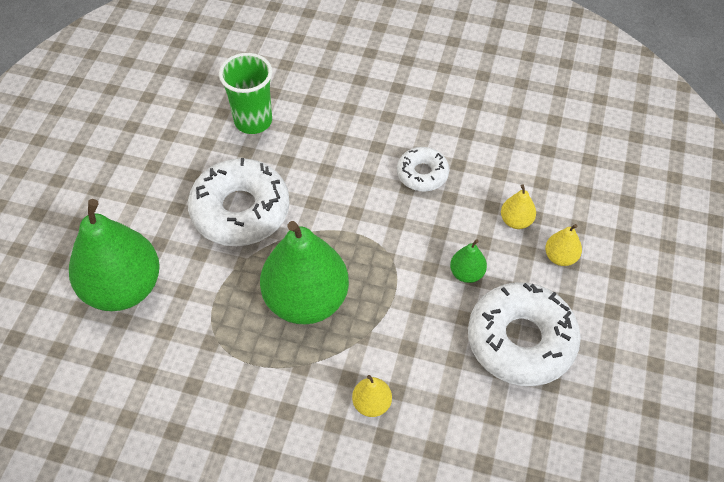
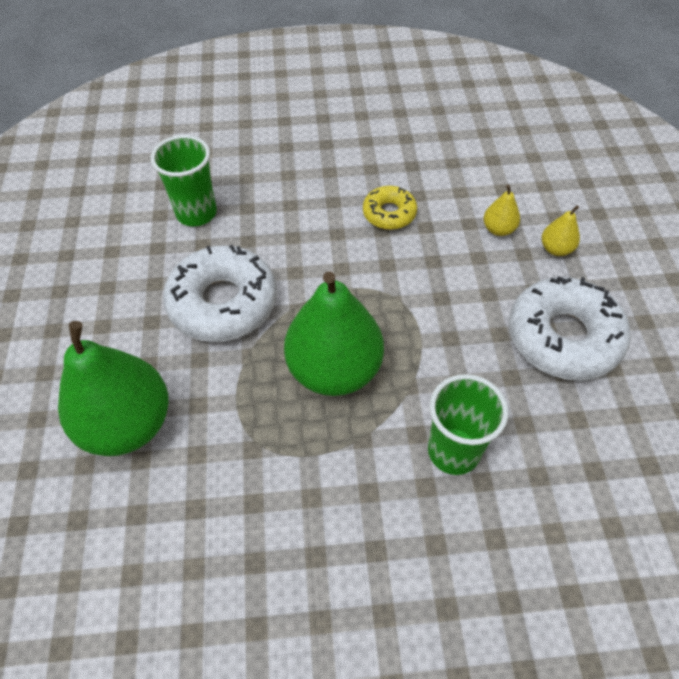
camera: 20 degrees left, 0 degrees up
yellow pear [352,375,392,417] -> green cup [428,374,508,475]
white donut [397,147,449,191] -> yellow donut [363,186,417,230]
green pear [450,239,487,283] -> none

